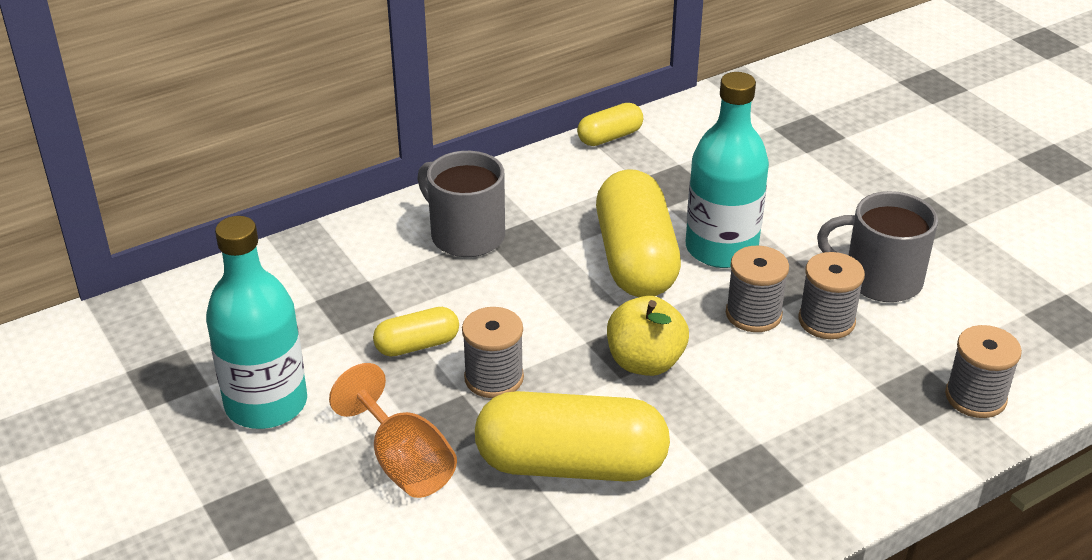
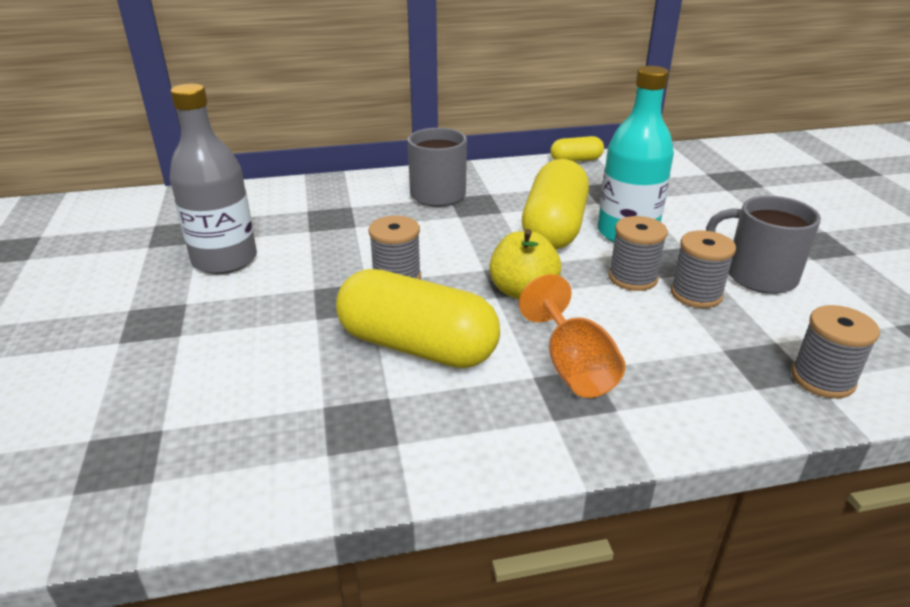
camera: 20 degrees right, 5 degrees down
turquoise bottle [206,216,307,429] -> grey bottle [169,84,257,274]
orange goblet [329,363,457,498] -> orange goblet moved to [519,274,626,398]
yellow capsule [373,307,459,357] -> none

